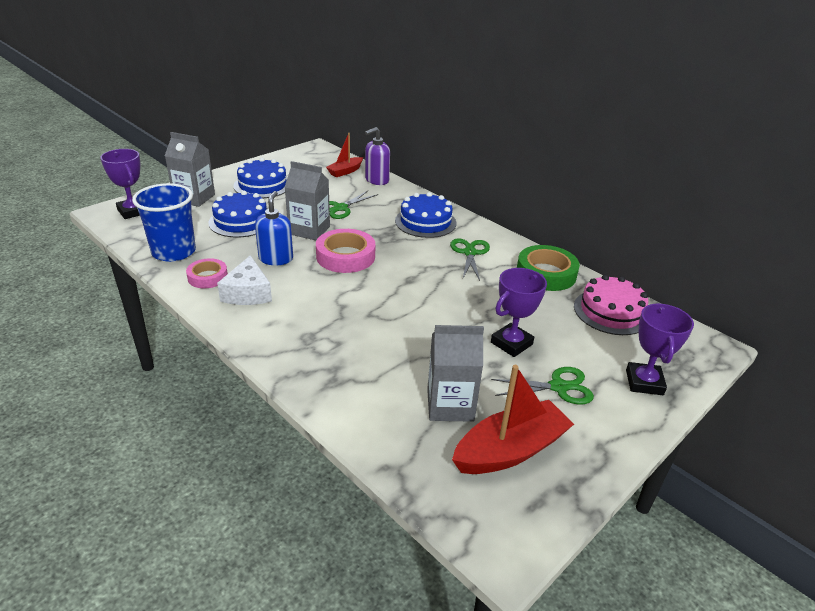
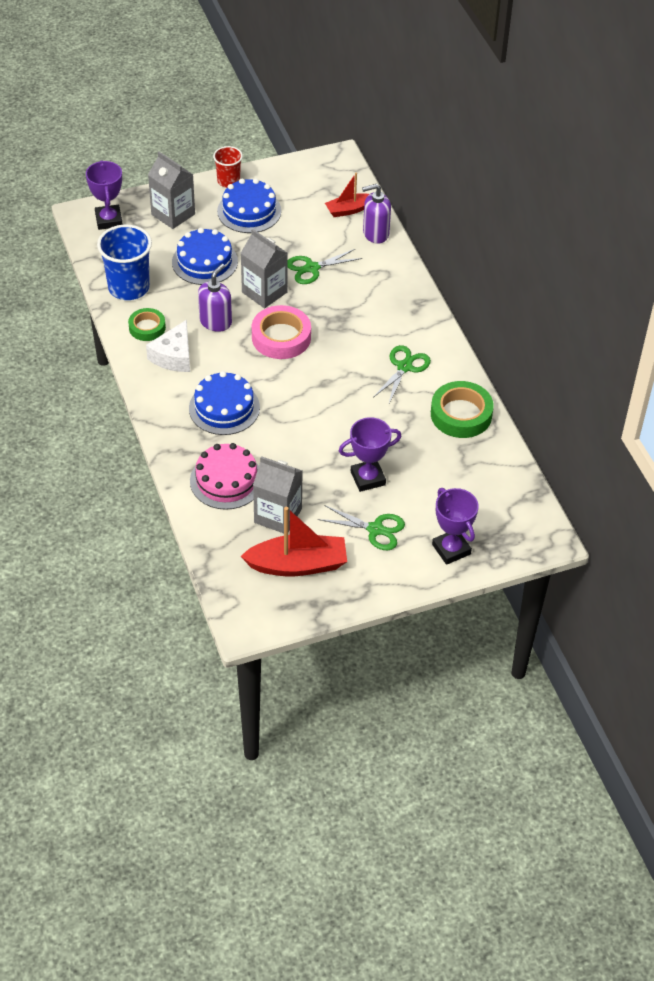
camera: 25 degrees right, 15 degrees up
pink tape [186,258,228,289] -> green tape [128,308,166,341]
blue soap dispenser [255,191,293,265] -> purple soap dispenser [198,264,232,332]
blue cake [395,192,457,238] -> blue cake moved to [189,371,260,435]
pink cake [574,275,648,335] -> pink cake moved to [190,443,259,510]
purple trophy [626,303,694,395] -> purple trophy turned 60 degrees counterclockwise [432,488,479,565]
none -> red cup [213,146,243,188]

